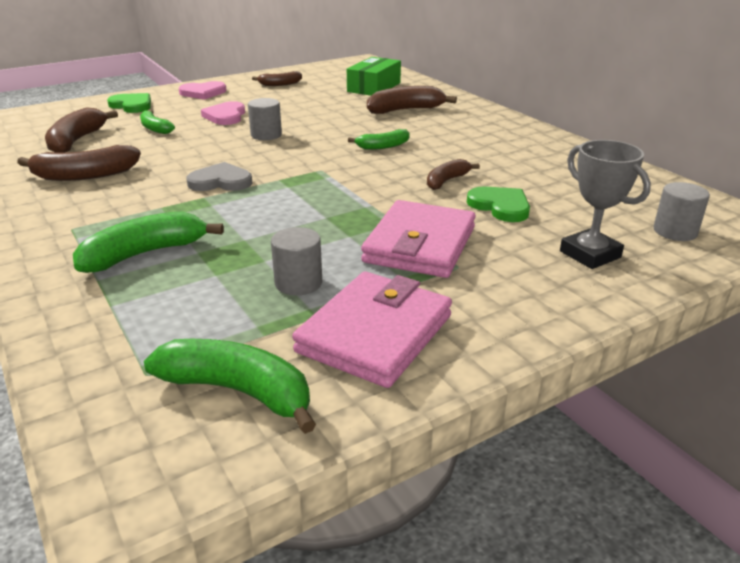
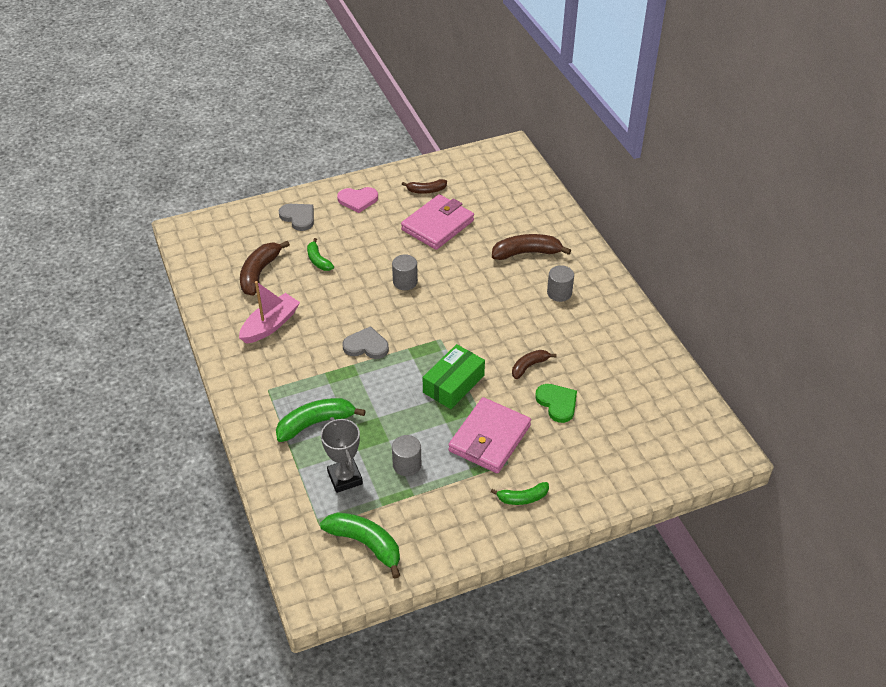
camera: 10 degrees right, 15 degrees up
brown banana [17,145,141,181] -> pink boat [239,281,300,344]
green heart [107,93,151,113] -> grey heart [279,204,314,231]
pink heart [201,101,245,125] -> none
pink wallet [292,271,452,388] -> pink wallet moved to [401,194,474,250]
green box [347,57,401,96] -> green box moved to [423,344,485,409]
green banana [348,129,410,150] -> green banana moved to [491,482,549,505]
grey trophy [560,140,651,269] -> grey trophy moved to [321,417,363,493]
grey cylinder [653,182,710,241] -> grey cylinder moved to [547,265,574,302]

